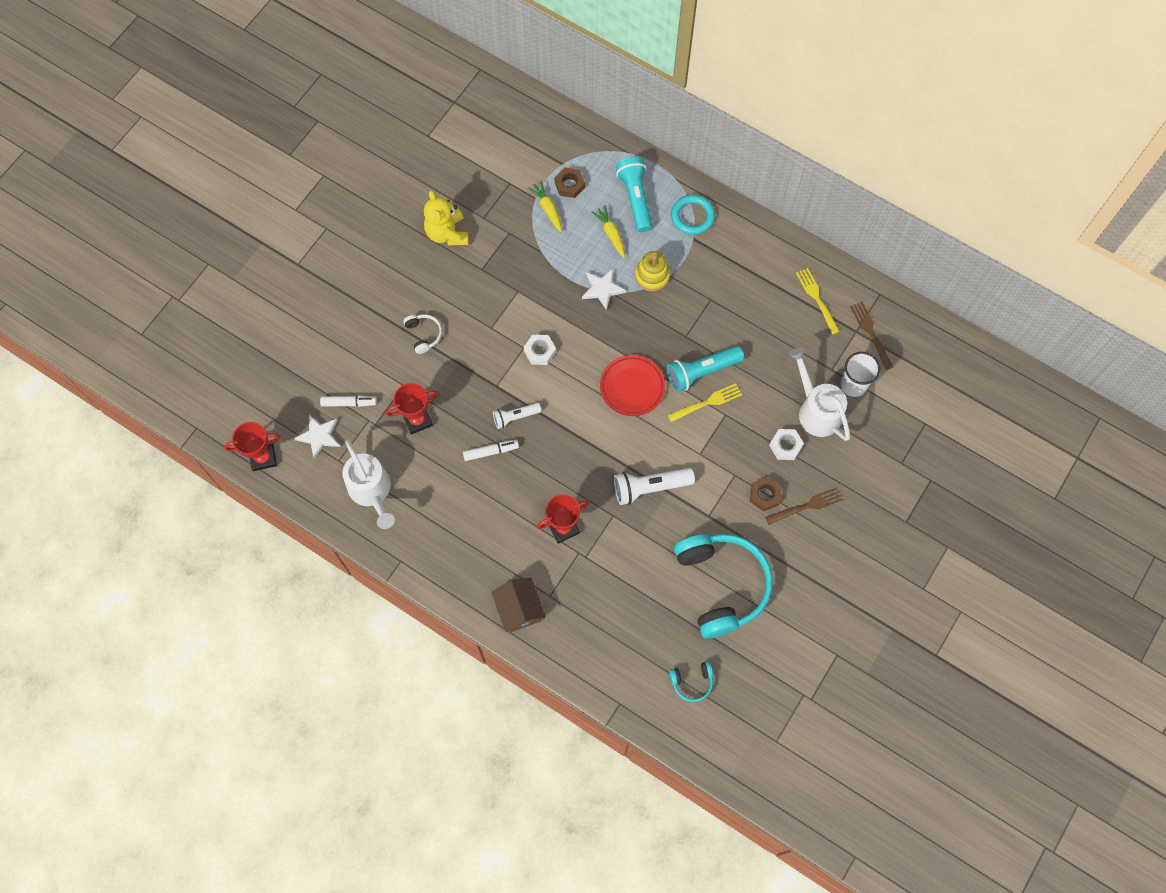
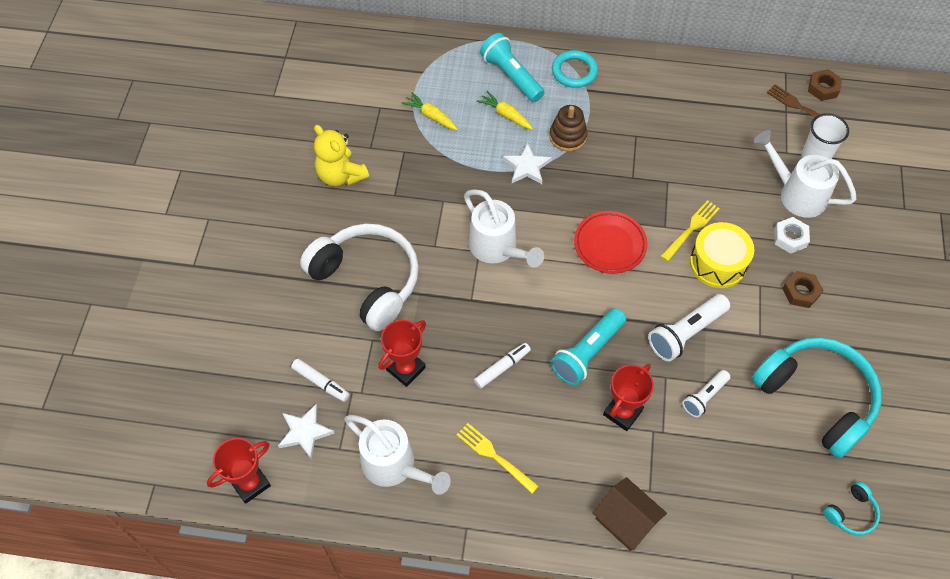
camera: 25 degrees left, 10 degrees down
white marker [320,395,377,407] -> white marker turned 60 degrees clockwise [291,359,349,402]
white headphones [404,314,442,354] -> white headphones [300,224,419,331], size x2.40
white flashlight [493,403,541,429] -> white flashlight moved to [682,370,730,417]
white nut [524,335,556,365] -> white watering can [464,189,544,268]
brown nut [555,167,585,198] -> brown nut moved to [808,69,842,101]
yellow stacking toy [635,251,670,291] -> brown stacking toy [549,105,588,152]
turquoise flashlight [667,346,744,392] -> turquoise flashlight moved to [551,308,626,386]
brown fork [765,487,843,525] -> none
yellow fork [796,268,840,335] -> yellow fork moved to [457,423,539,494]
none -> yellow drum [690,222,754,288]

